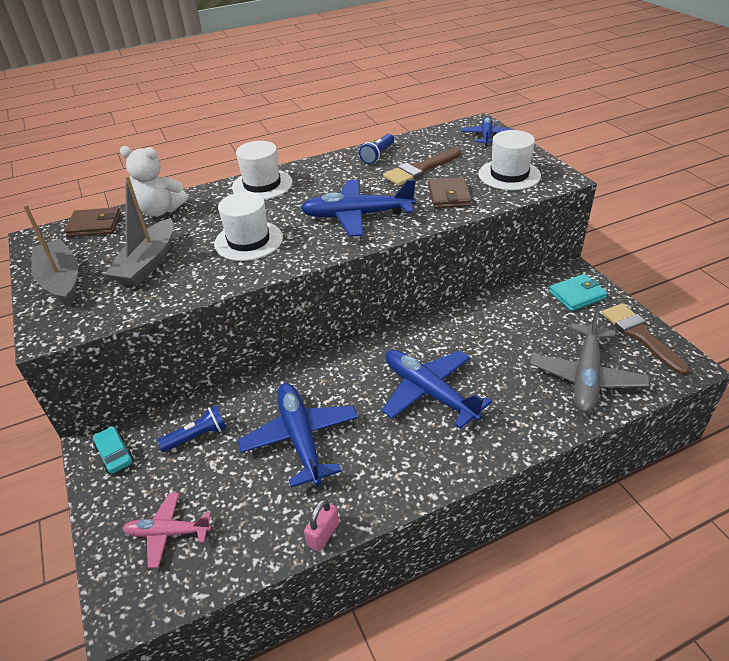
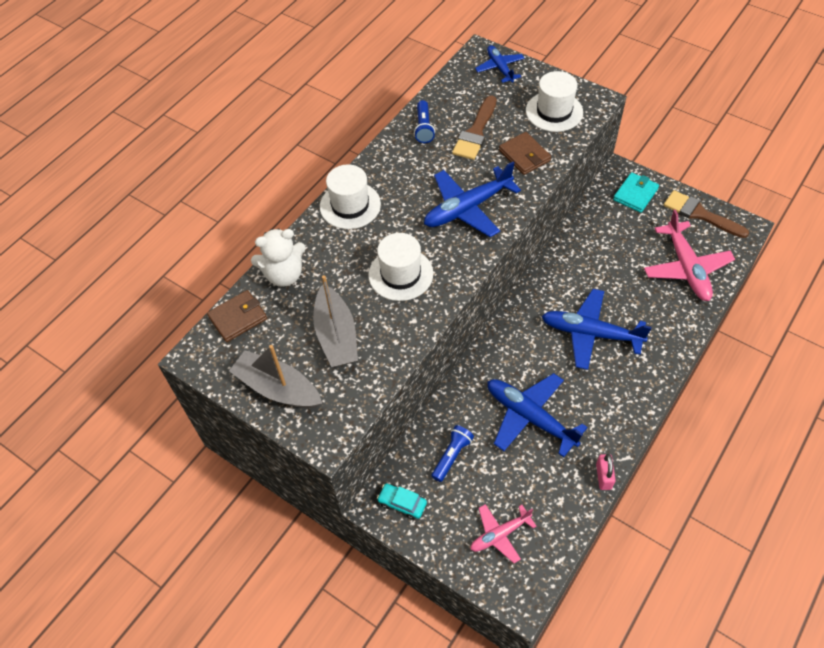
camera: 30 degrees left, 15 degrees up
grey plane [530,307,649,413] -> pink plane [644,209,735,301]

